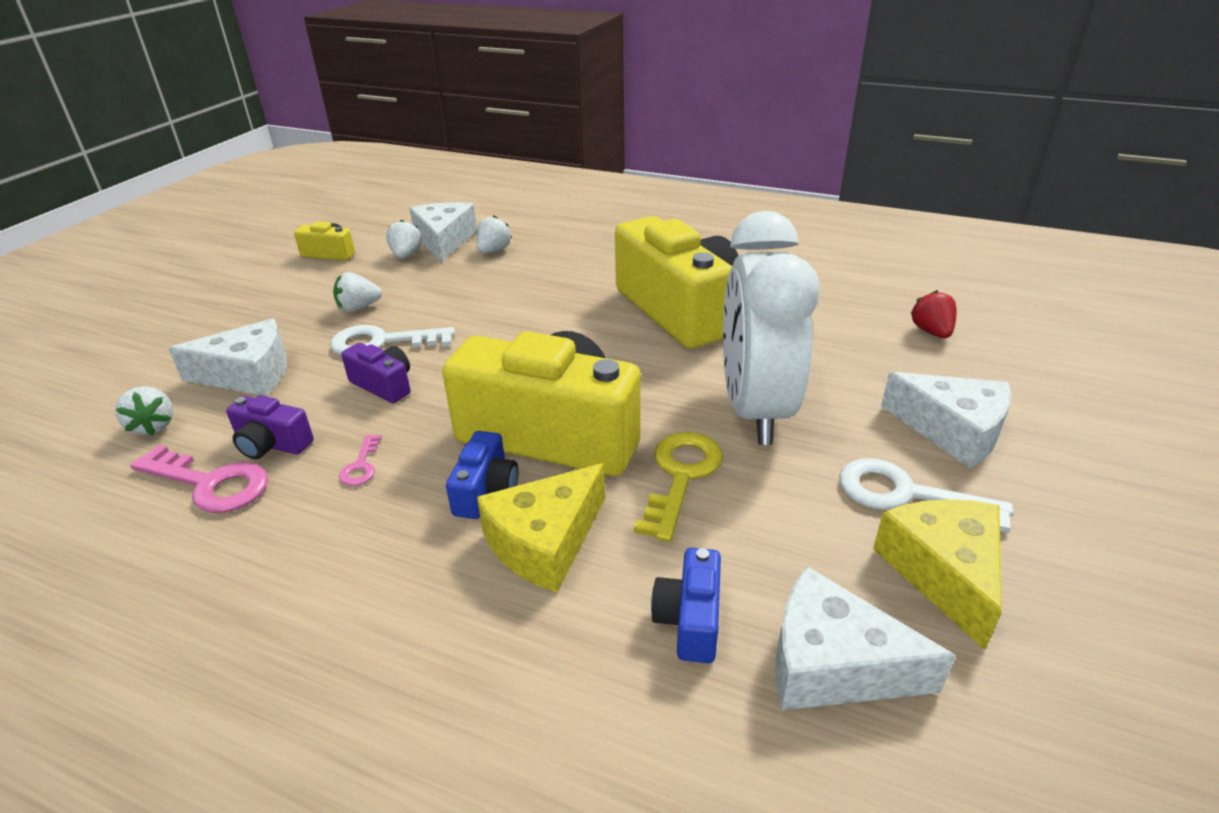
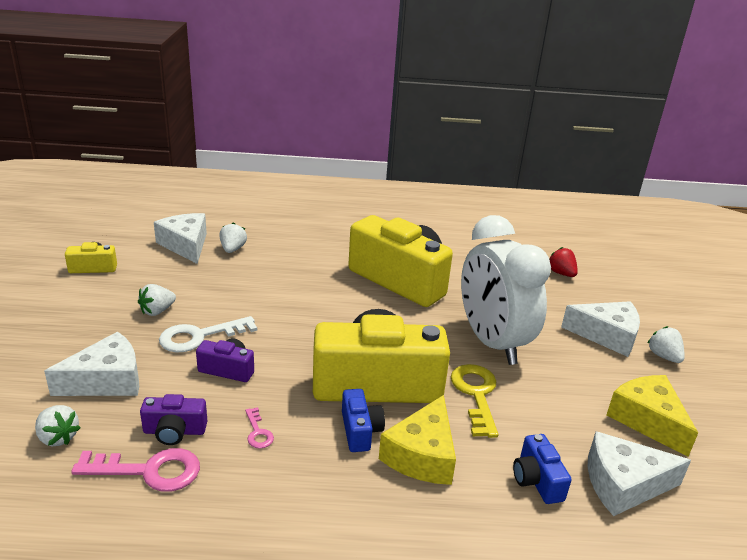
camera: 25 degrees left, 5 degrees down
white strawberry [386,220,422,259] -> white strawberry moved to [647,326,685,363]
white key [839,458,1013,533] -> none

